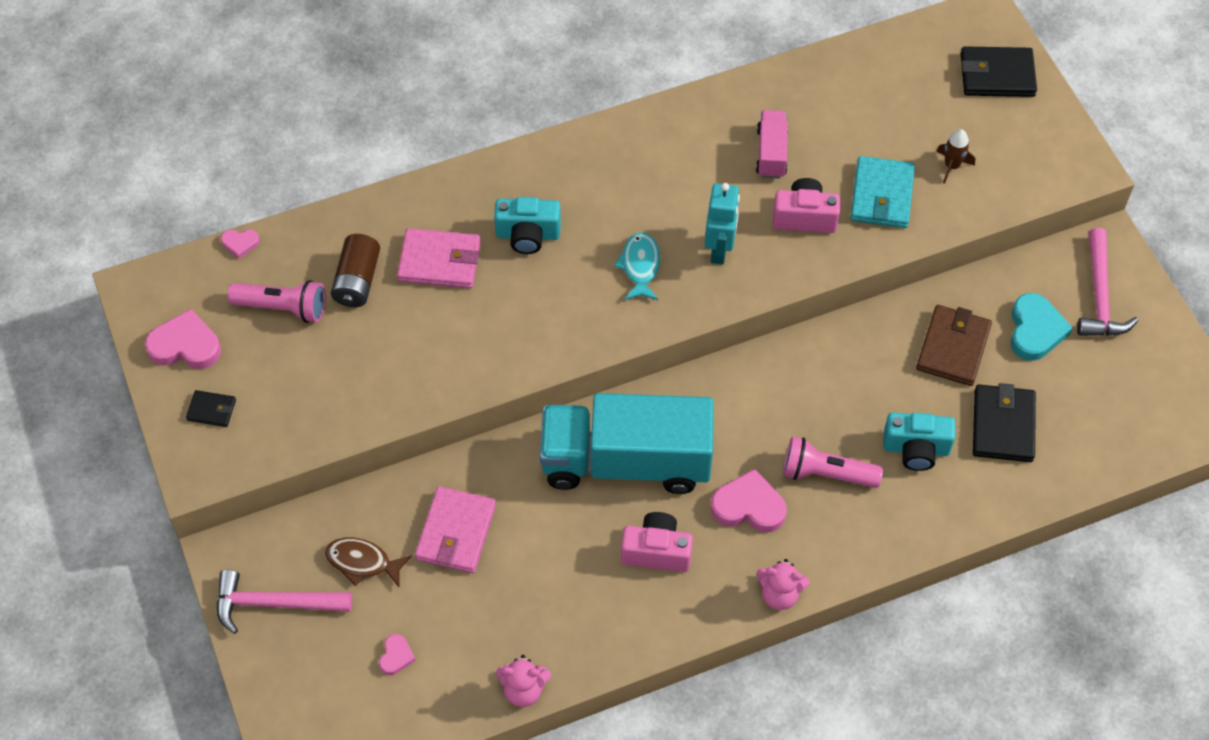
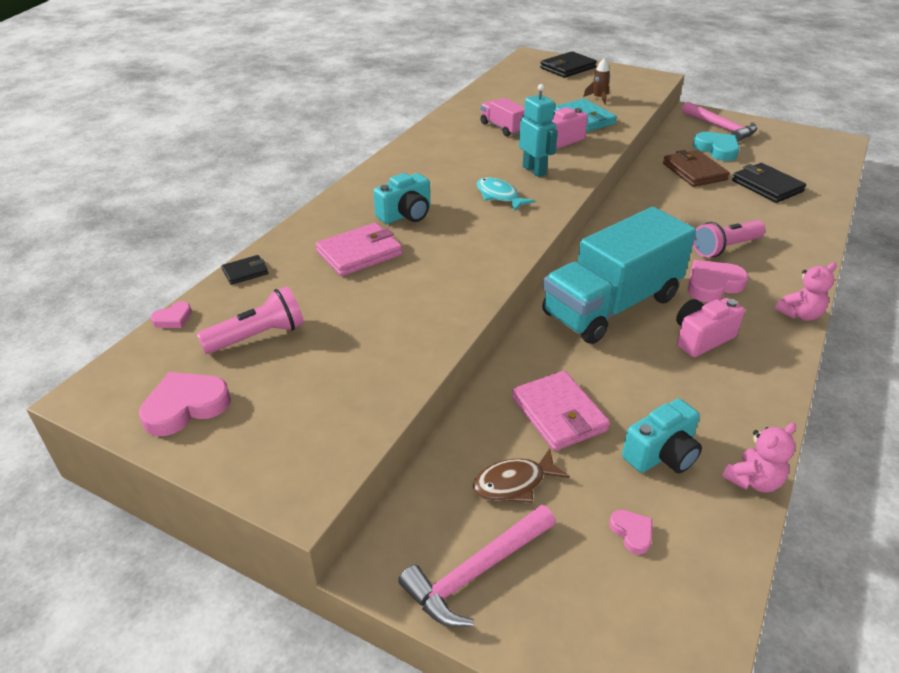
camera: 40 degrees left, 20 degrees down
black wallet [186,390,236,427] -> black wallet moved to [221,255,268,285]
brown battery [331,234,380,307] -> none
turquoise camera [883,412,955,471] -> turquoise camera moved to [622,399,702,473]

